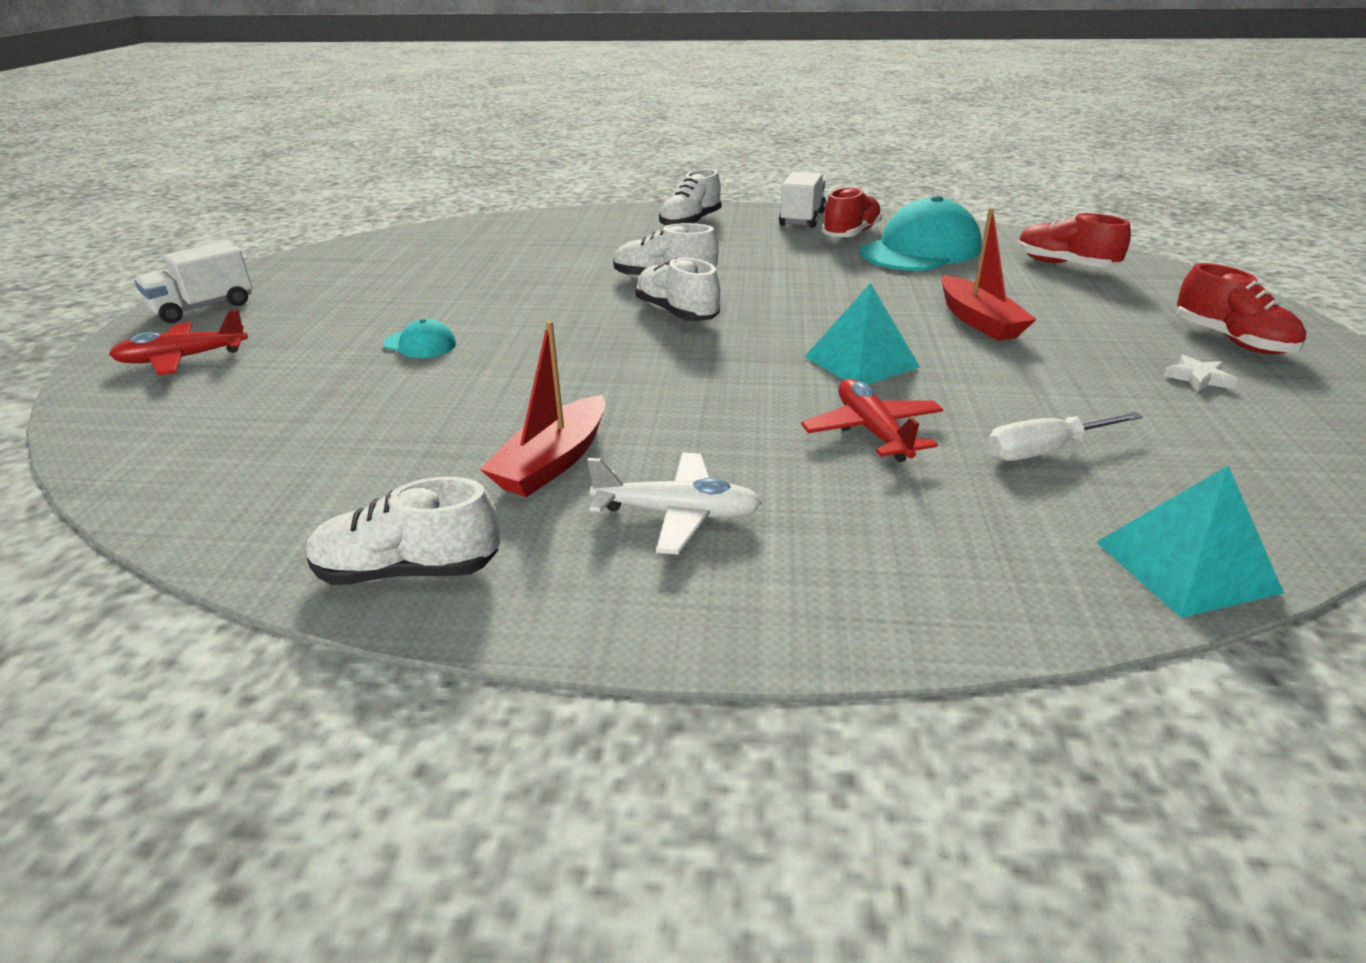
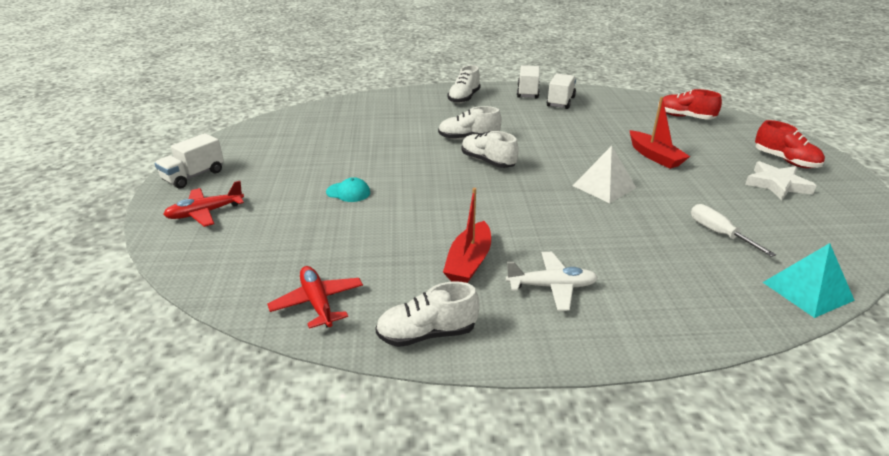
camera: 10 degrees left, 0 degrees up
red plane [801,379,944,462] -> red plane moved to [268,266,363,329]
turquoise pyramid [804,283,920,385] -> white pyramid [573,146,636,203]
red shoe [822,187,883,237] -> white truck [547,74,576,109]
turquoise cap [860,196,982,271] -> none
white screwdriver [987,411,1143,461] -> white screwdriver turned 90 degrees clockwise [691,204,776,257]
white star [1164,355,1237,392] -> white star [745,161,817,200], size x1.88

